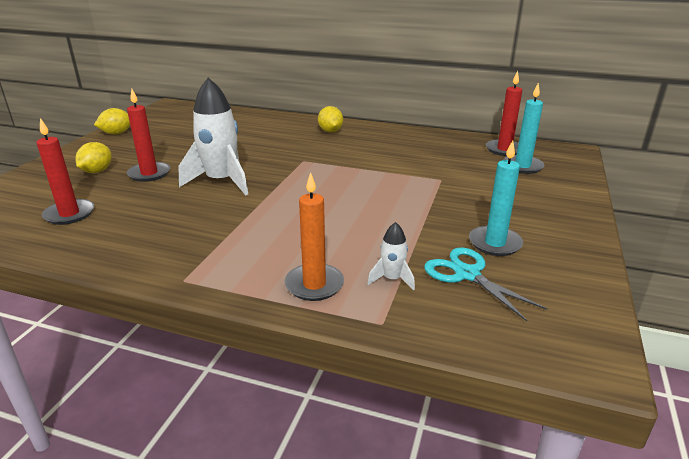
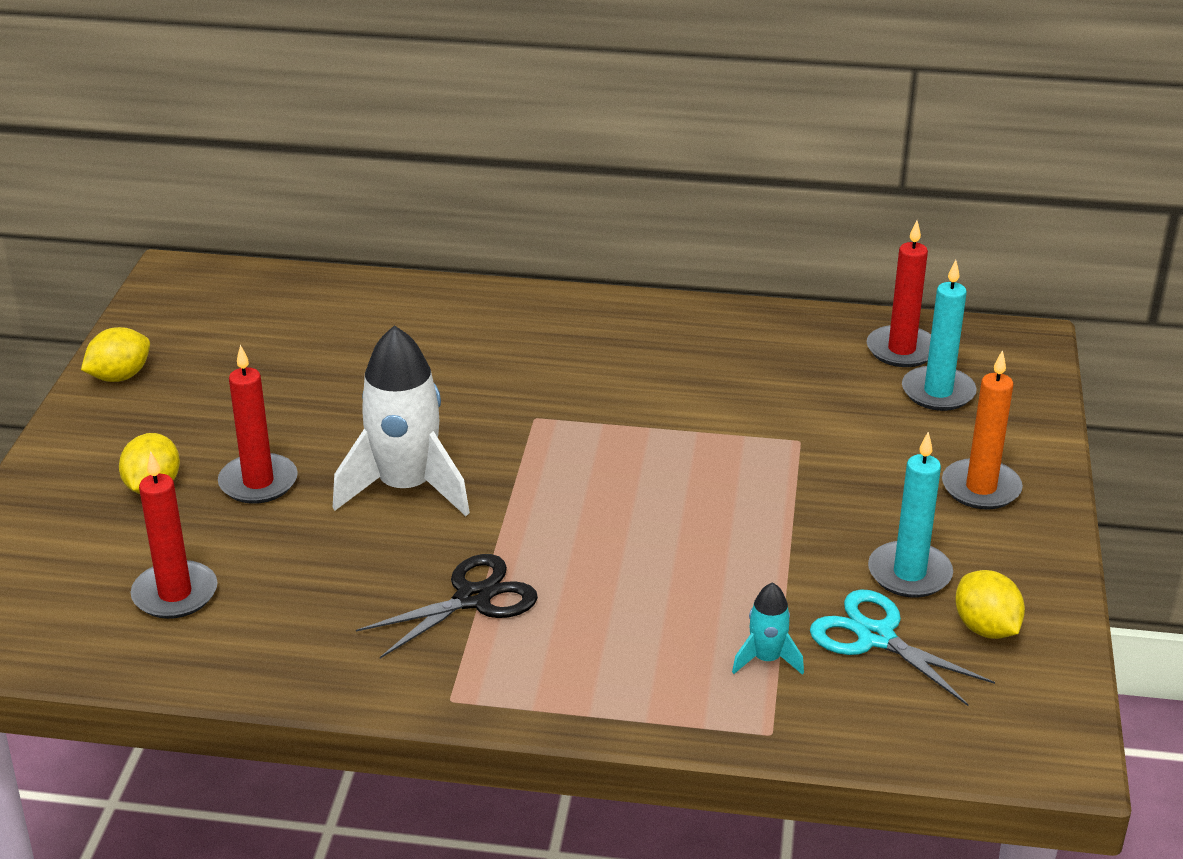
camera: 10 degrees left, 5 degrees up
orange candle [284,172,344,301] -> orange candle moved to [942,350,1023,510]
yellow lemon [318,106,343,132] -> yellow lemon moved to [955,570,1025,639]
white rocket [367,222,415,291] -> turquoise rocket [732,582,804,675]
none -> black scissors [356,554,538,658]

